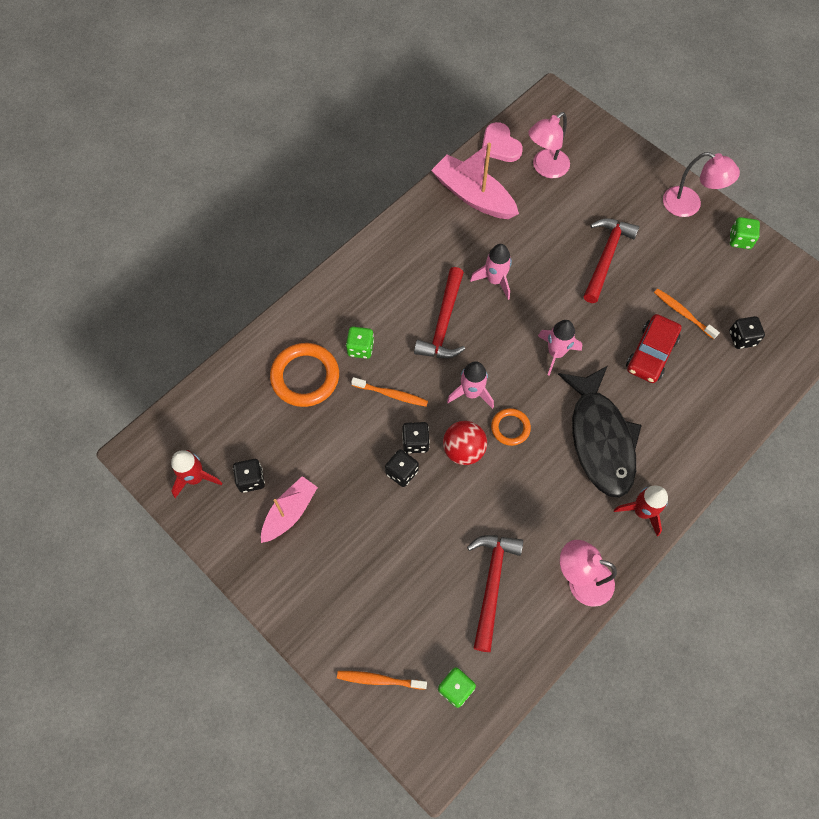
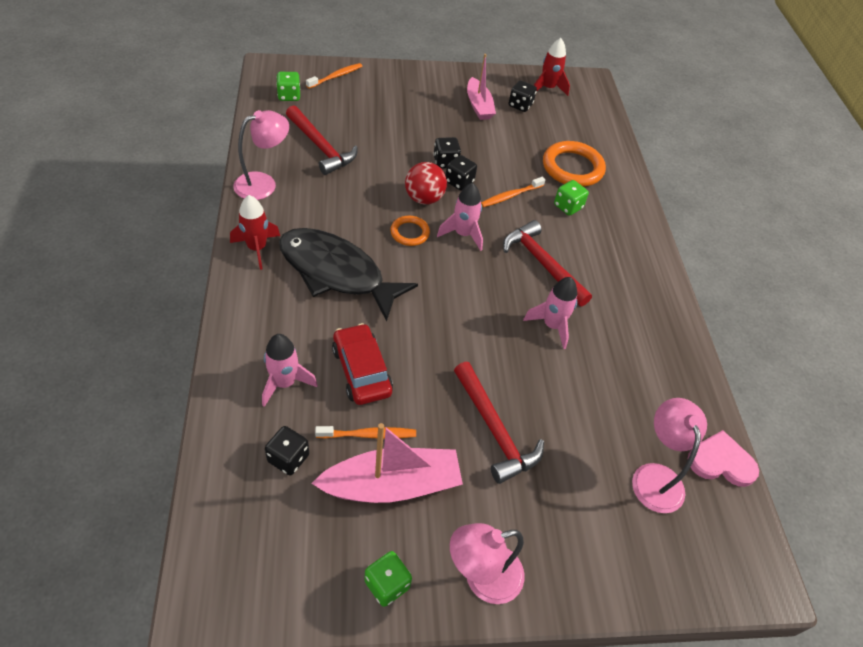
camera: 125 degrees right, 15 degrees down
pink boat [431,143,519,219] -> pink boat moved to [311,423,463,503]
pink rocket [538,320,582,376] -> pink rocket moved to [262,334,318,407]

